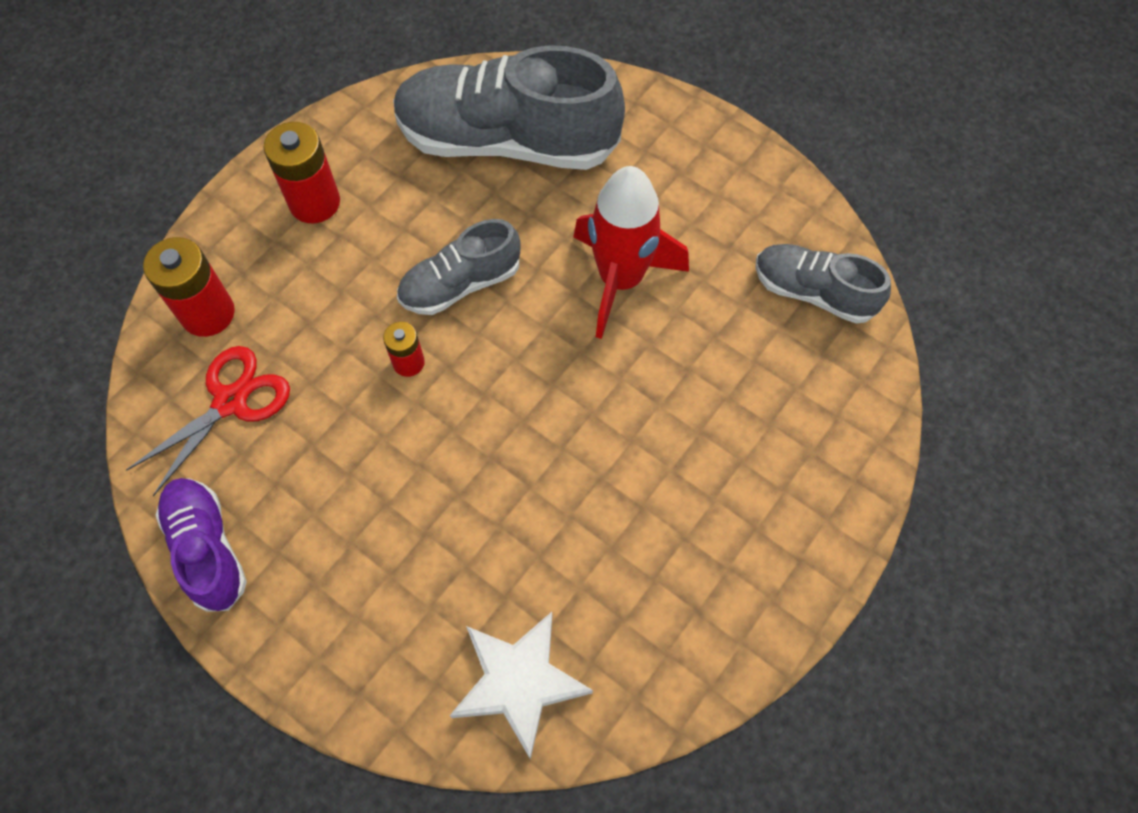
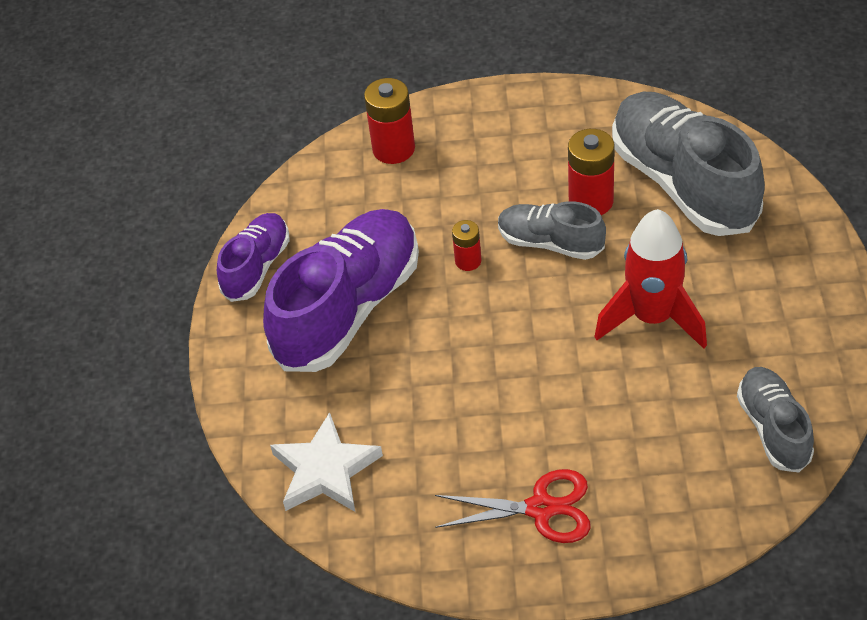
camera: 55 degrees right, 15 degrees down
red scissors [126,346,290,496] -> red scissors moved to [435,469,591,543]
red battery [264,122,340,223] -> red battery moved to [568,129,615,215]
none -> purple shoe [263,209,419,372]

